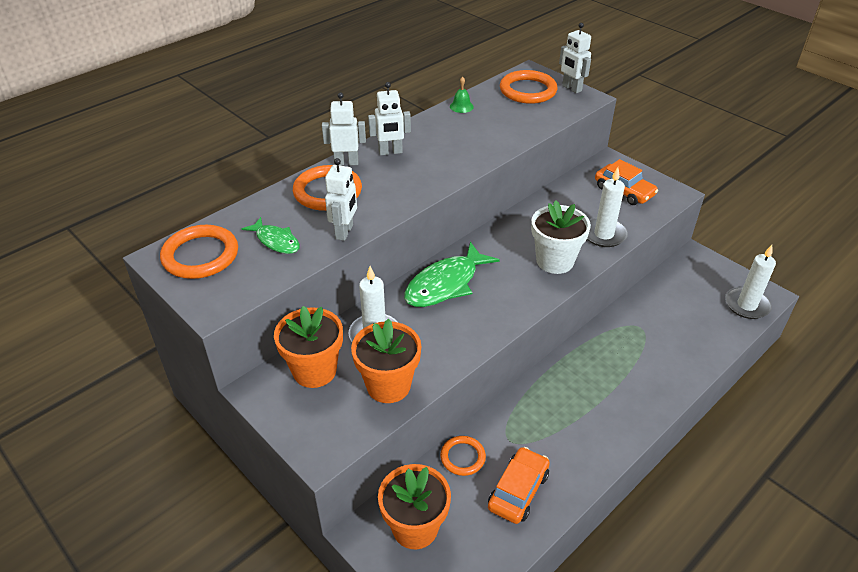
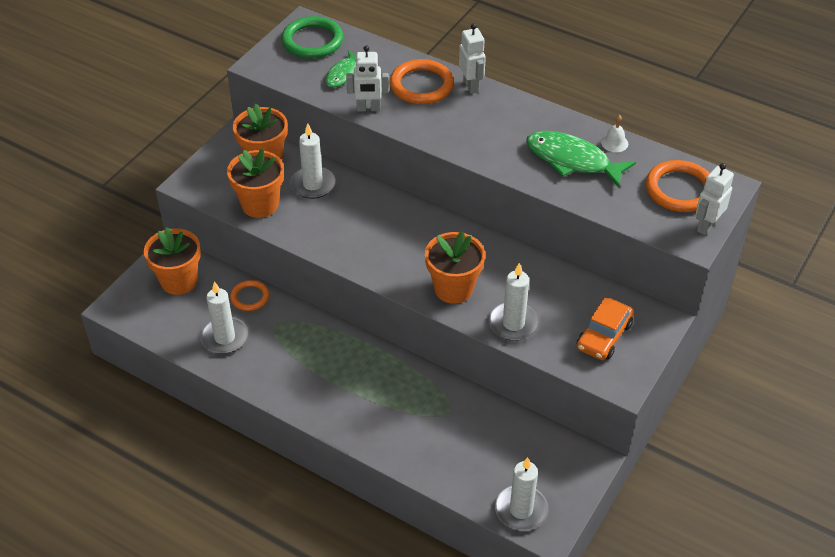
camera: 75 degrees right, 5 degrees up
orange ring [160,225,238,279] -> green ring [281,16,343,59]
white robot [368,82,411,155] -> none
green fish [404,242,500,307] -> green fish moved to [526,131,636,188]
green bell [450,77,474,113] -> white bell [601,115,628,152]
orange car [488,447,550,524] -> white candle [200,281,248,354]
white flower pot [531,200,591,274] -> orange flower pot [425,231,485,304]

